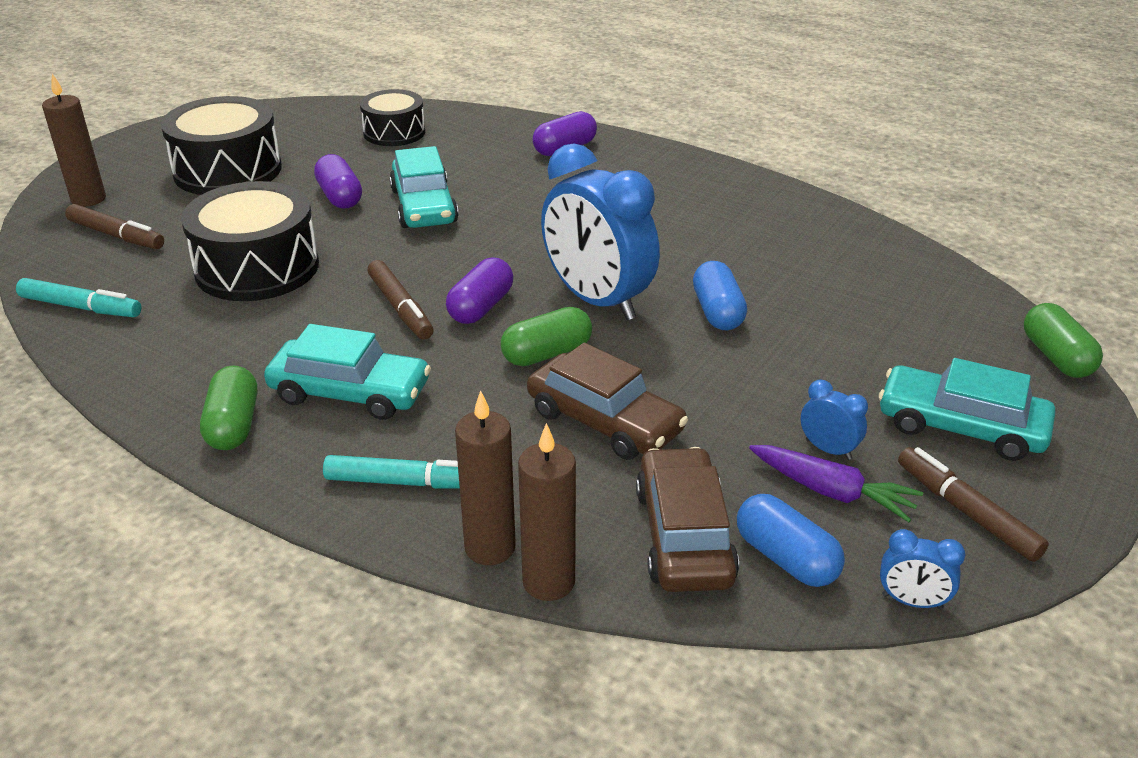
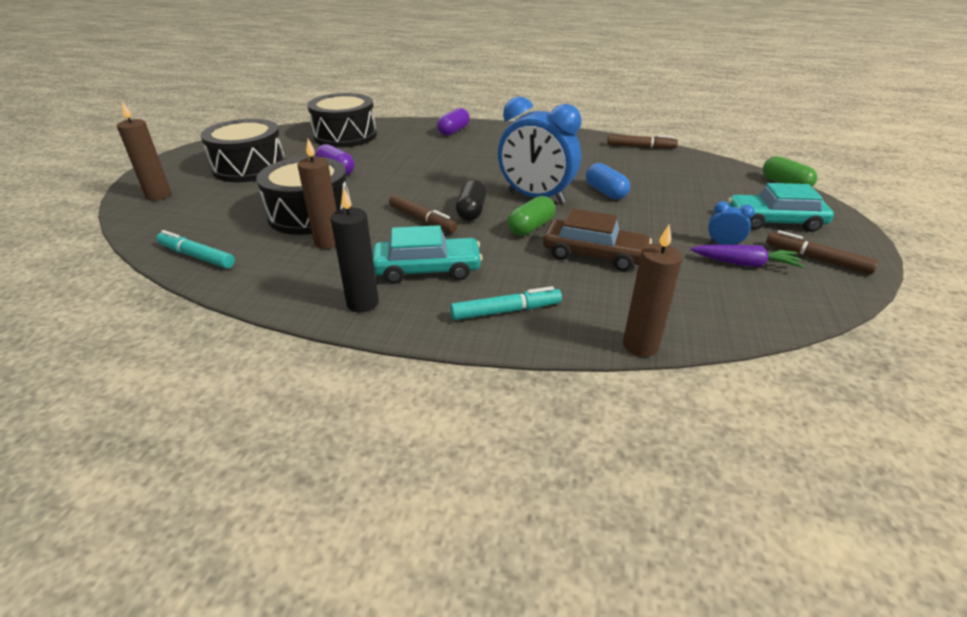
camera: 20 degrees left, 0 degrees up
turquoise marker [16,278,141,317] -> turquoise marker turned 150 degrees counterclockwise [156,230,235,269]
brown marker [65,204,164,249] -> brown marker moved to [607,134,678,149]
green capsule [200,366,257,450] -> black candle [331,188,379,312]
black drum [360,89,425,146] -> black drum [307,93,377,148], size x1.61
turquoise car [389,146,458,228] -> none
purple capsule [446,258,513,324] -> black capsule [456,180,487,221]
brown candle [455,390,516,565] -> brown candle moved to [298,139,337,249]
brown car [636,447,739,592] -> none
blue capsule [737,494,845,587] -> none
blue clock [880,529,965,609] -> none

